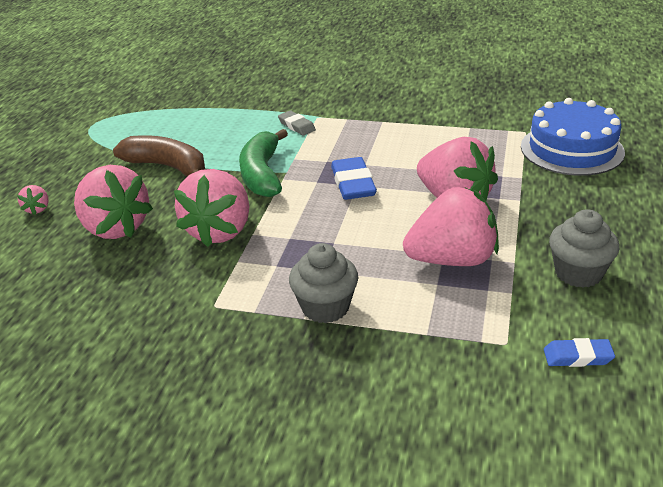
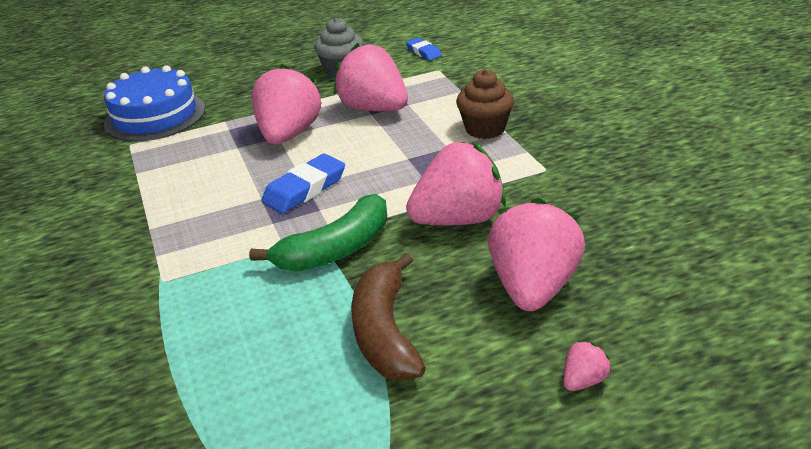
camera: 125 degrees left, 0 degrees up
grey eraser [278,111,316,135] -> none
grey cupcake [289,243,358,323] -> brown cupcake [456,69,514,139]

